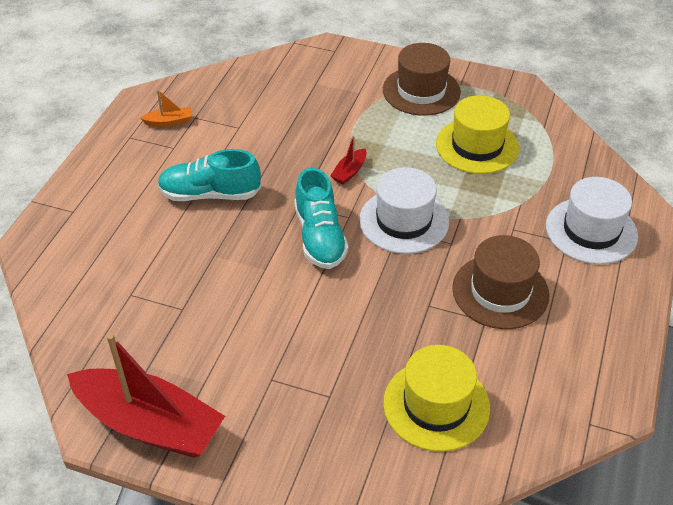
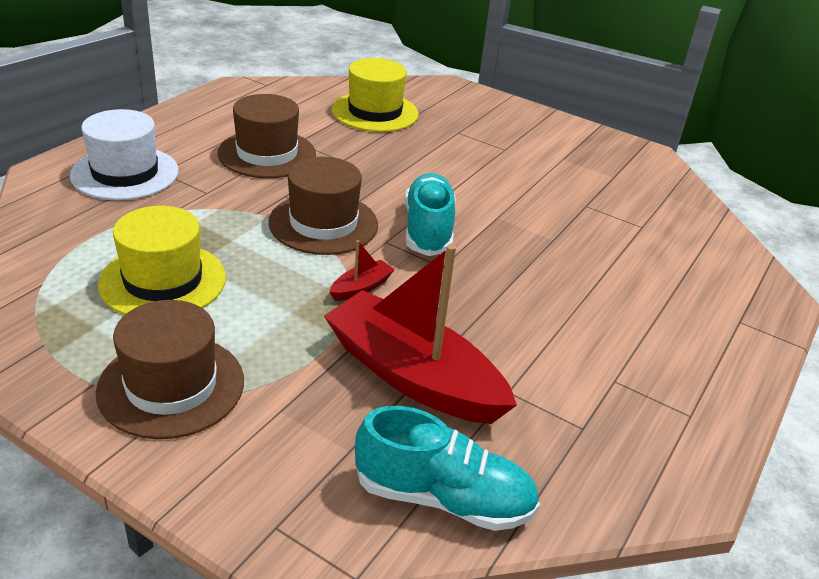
camera: 170 degrees left, 10 degrees down
red boat [67,333,225,458] -> red boat moved to [324,244,517,424]
orange boat [140,90,192,127] -> none
turquoise shoe [158,149,261,201] -> turquoise shoe moved to [355,406,540,531]
white hat [359,167,449,254] -> brown hat [268,157,378,255]

